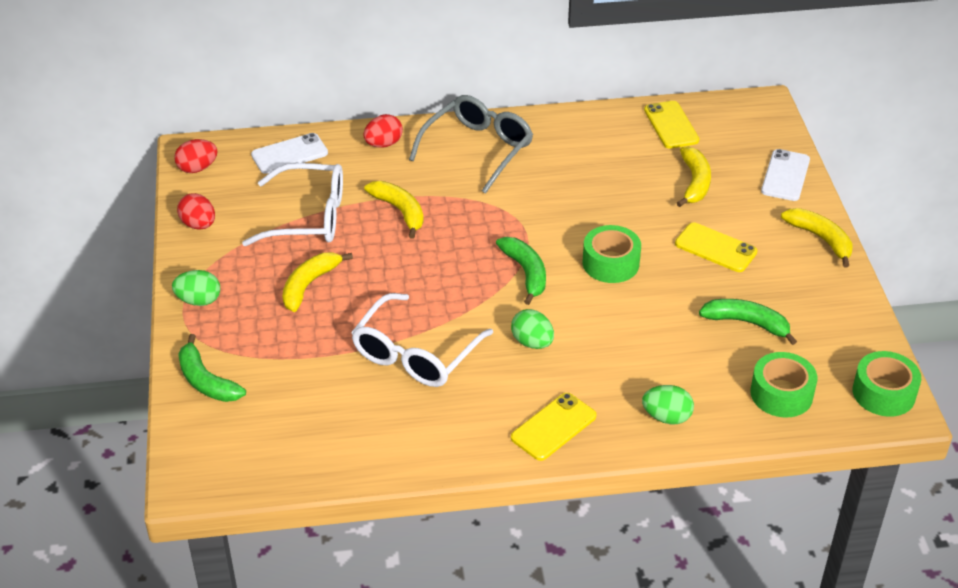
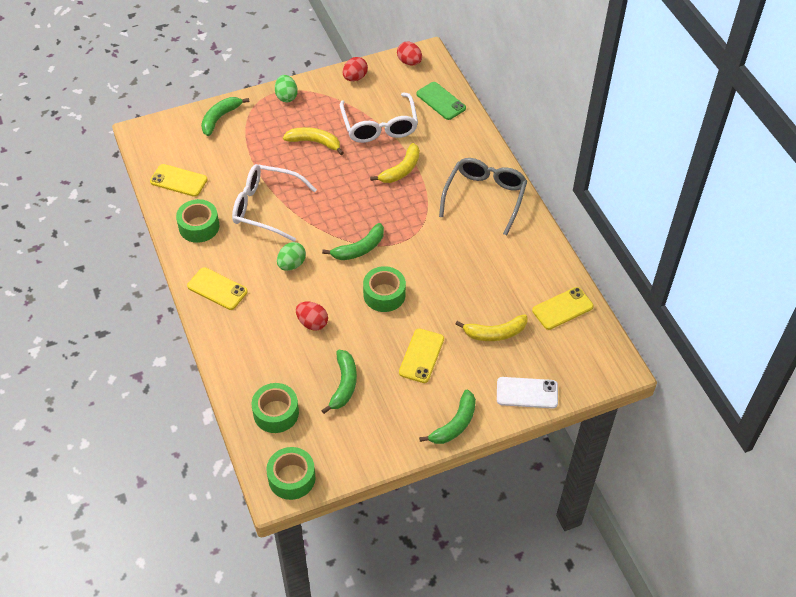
camera: 75 degrees right, 10 degrees up
white phone [251,133,328,174] -> green phone [416,82,466,120]
red egg [363,114,403,148] -> red egg moved to [296,301,328,331]
grey glasses [409,95,533,194] -> grey glasses turned 90 degrees counterclockwise [439,158,527,236]
green egg [642,385,694,424] -> none
yellow banana [781,208,853,268] -> green banana [419,390,476,444]
none -> yellow phone [150,164,208,197]
none -> green tape [176,199,219,243]

